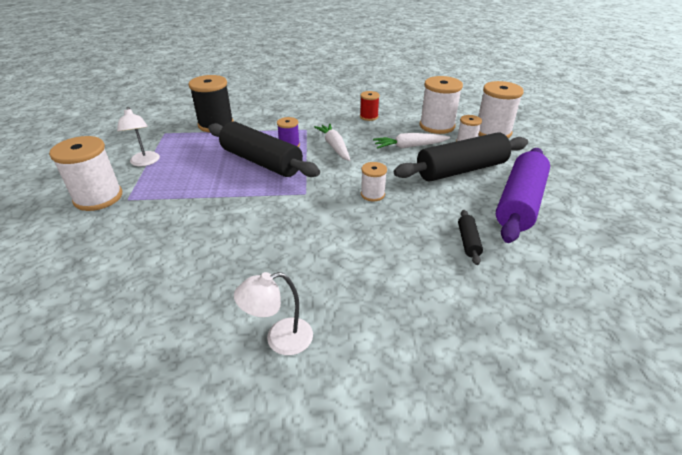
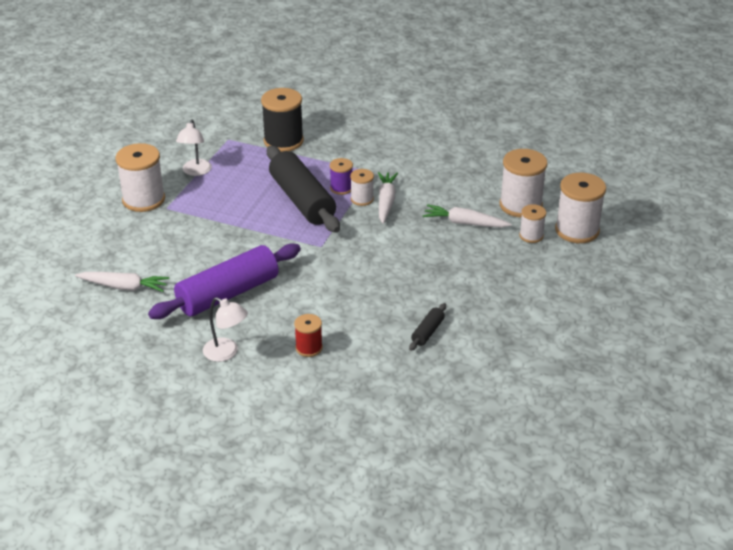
camera: 25 degrees right, 0 degrees up
white lamp [234,272,313,355] -> white lamp turned 150 degrees counterclockwise [203,297,248,362]
red spool [360,91,380,121] -> red spool moved to [294,314,323,357]
white spool [361,162,387,201] -> white spool moved to [350,169,374,206]
black rolling pin [394,132,528,182] -> none
purple rolling pin [496,148,550,243] -> purple rolling pin moved to [148,244,301,319]
none -> white carrot [75,272,169,292]

